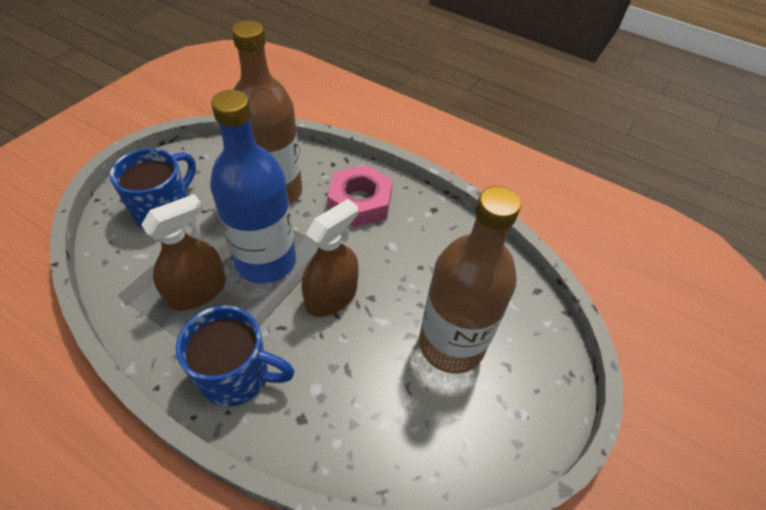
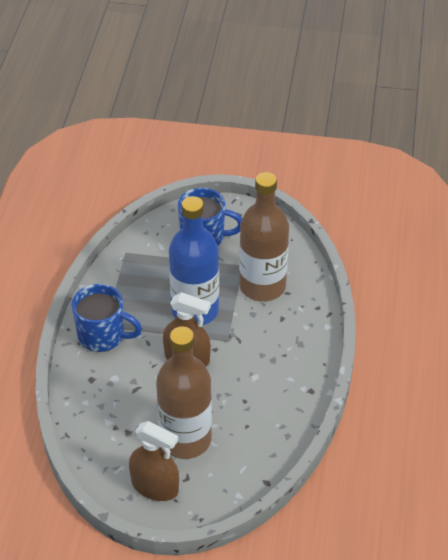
camera: 70 degrees right, 5 degrees down
brown spray bottle [141,194,226,311] -> brown spray bottle moved to [129,421,179,501]
blue mug [176,306,295,407] -> blue mug turned 60 degrees counterclockwise [72,284,142,352]
pink nut [327,165,393,228] -> none

